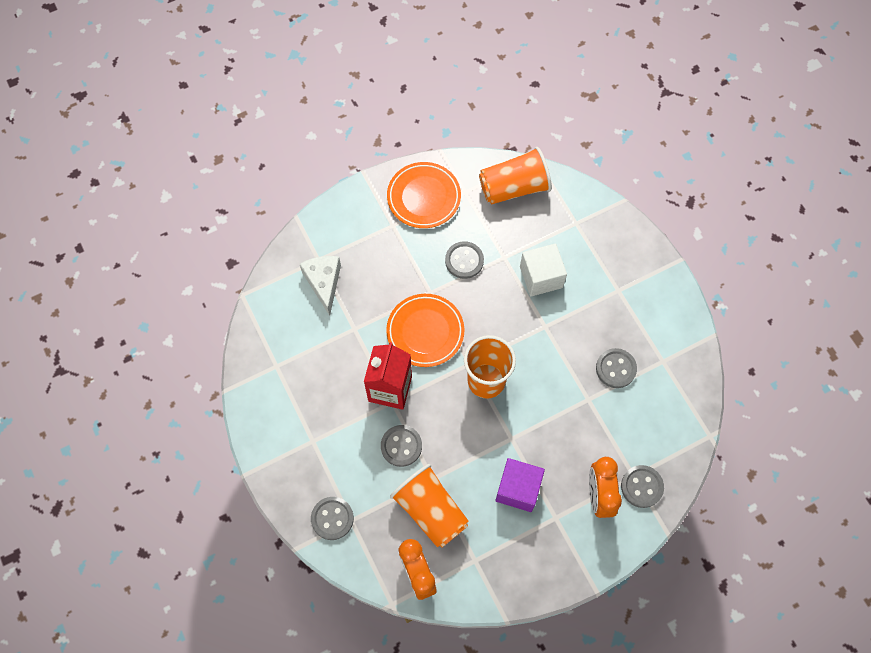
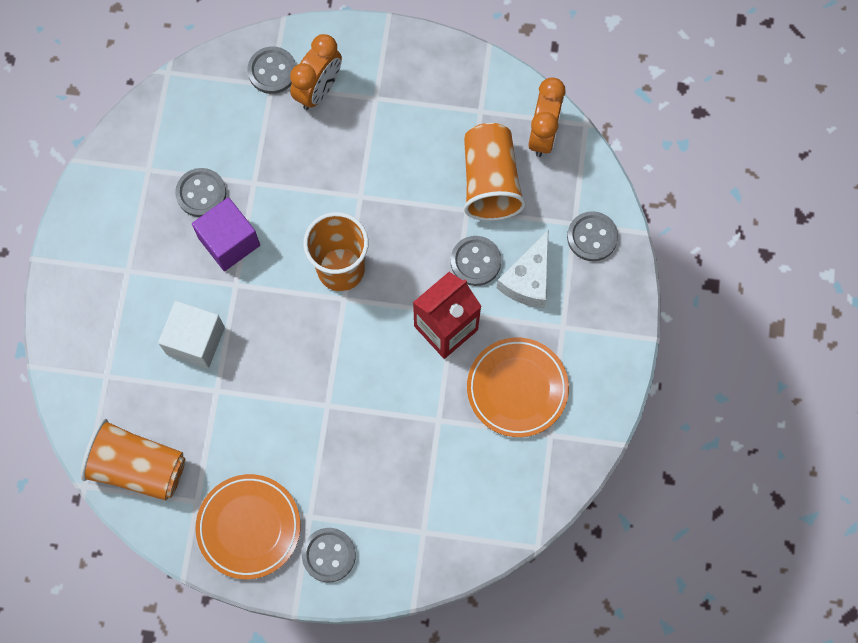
camera: 145 degrees left, 5 degrees up
white cheese [300,256,341,316] -> white cheese moved to [497,231,548,308]
orange plate [386,294,464,367] -> orange plate moved to [467,337,569,437]
grey button [445,241,484,279] -> grey button moved to [302,528,356,582]
purple cube [496,458,545,512] -> purple cube moved to [192,197,260,271]

